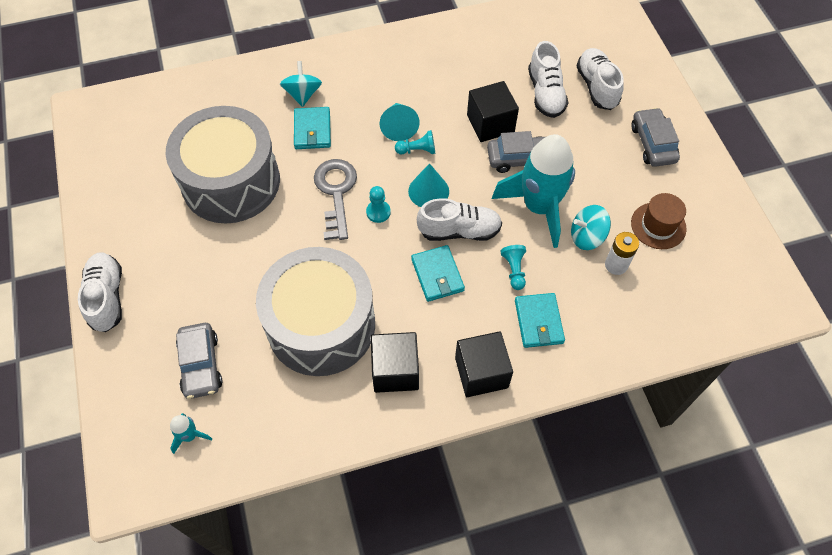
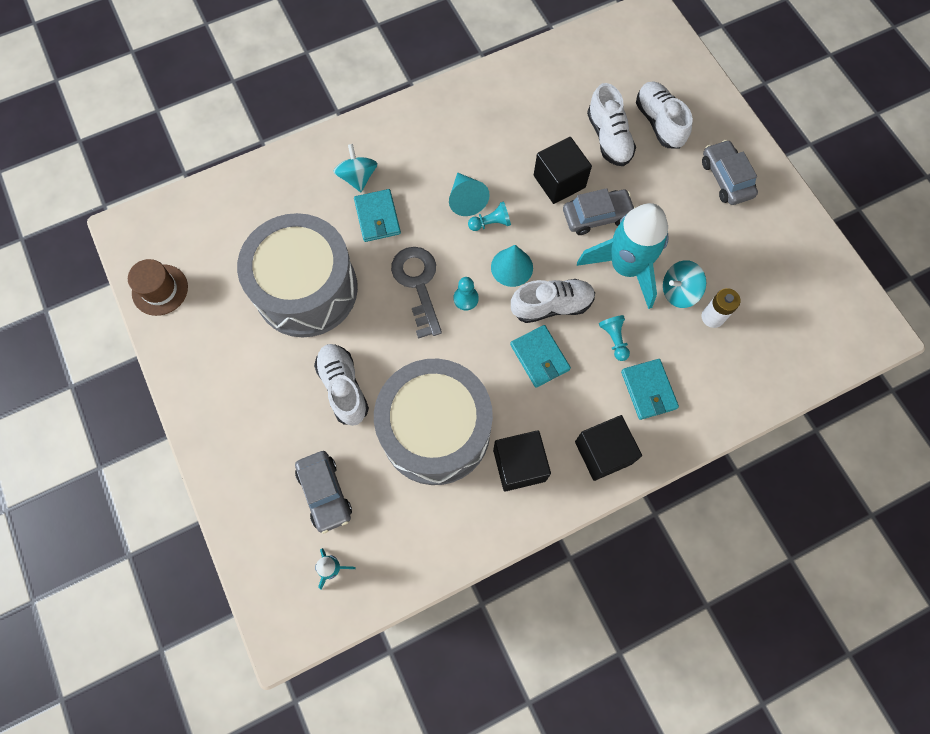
camera: 10 degrees left, 10 degrees up
white shoe [78,253,122,332] -> white shoe moved to [314,344,369,426]
brown hat [631,193,687,249] -> brown hat moved to [128,259,188,316]

